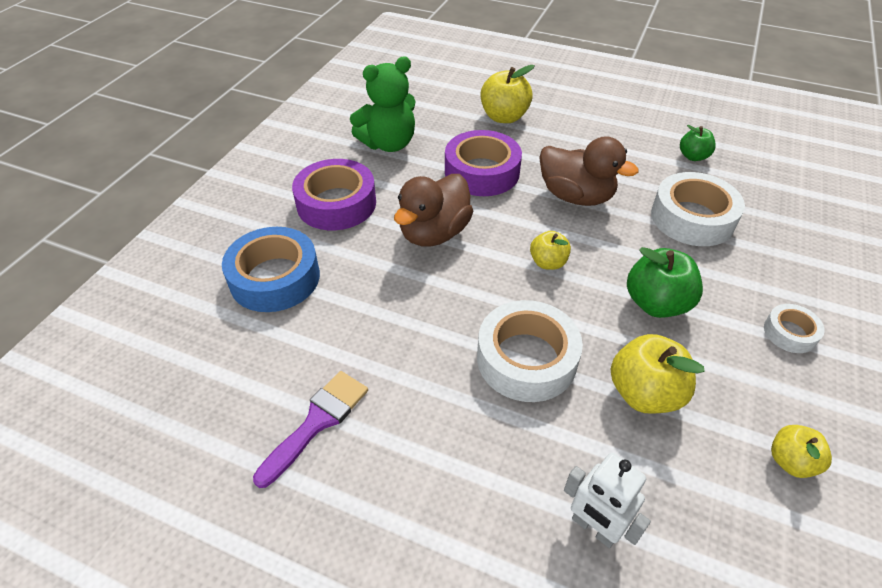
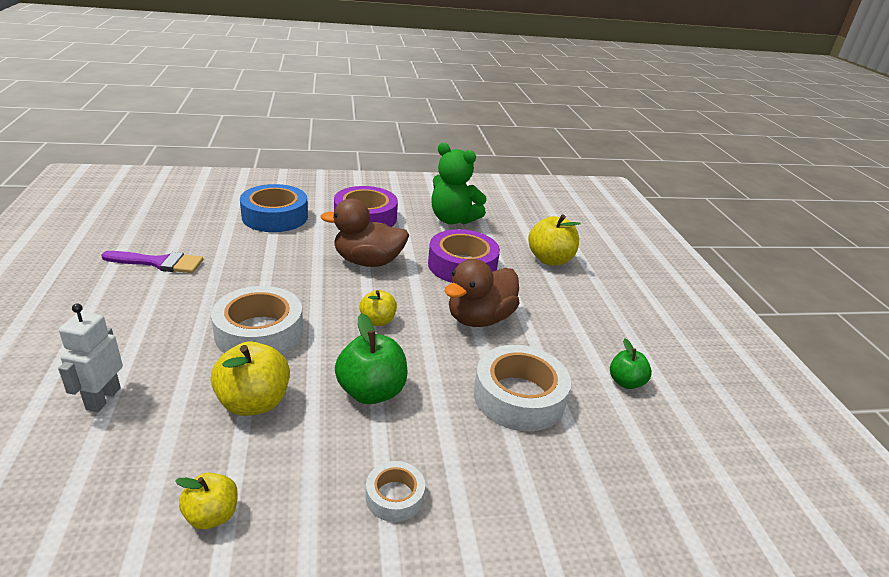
camera: 55 degrees right, 15 degrees down
brown duck [539,136,639,206] -> brown duck turned 45 degrees clockwise [444,259,519,327]

